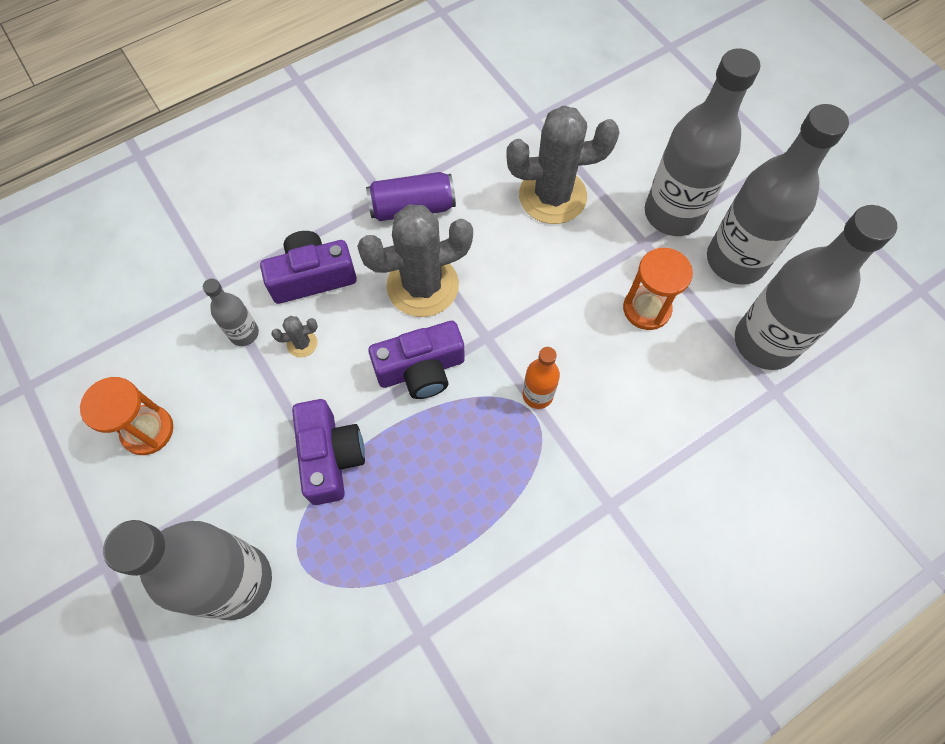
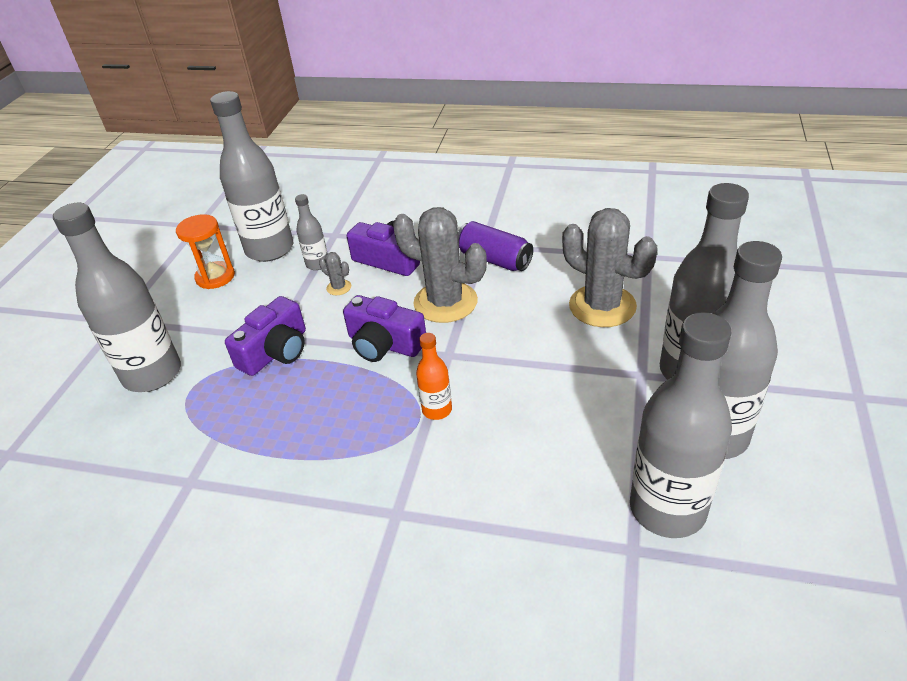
camera: 50 degrees right, 25 degrees down
orange hourglass [623,248,693,330] -> none
none -> grey bottle [210,91,293,262]

